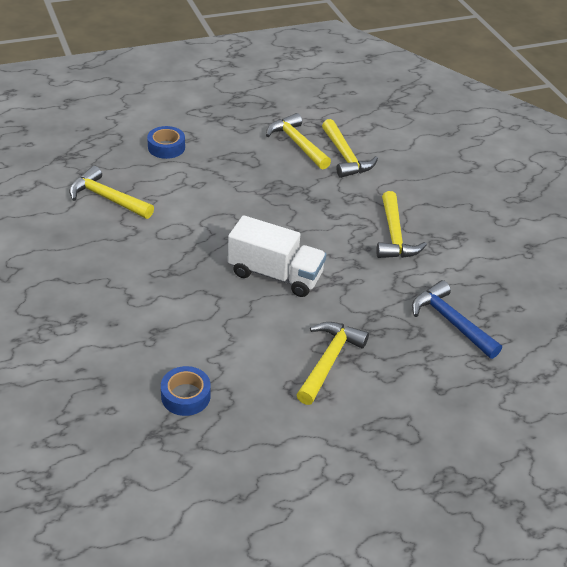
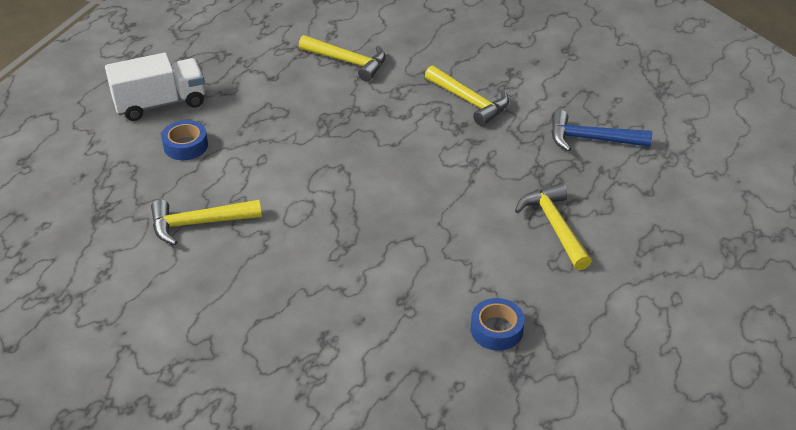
camera: 40 degrees left, 0 degrees up
white truck [228,215,327,297] -> white truck moved to [105,53,205,121]
yellow hammer [266,113,331,170] -> none

